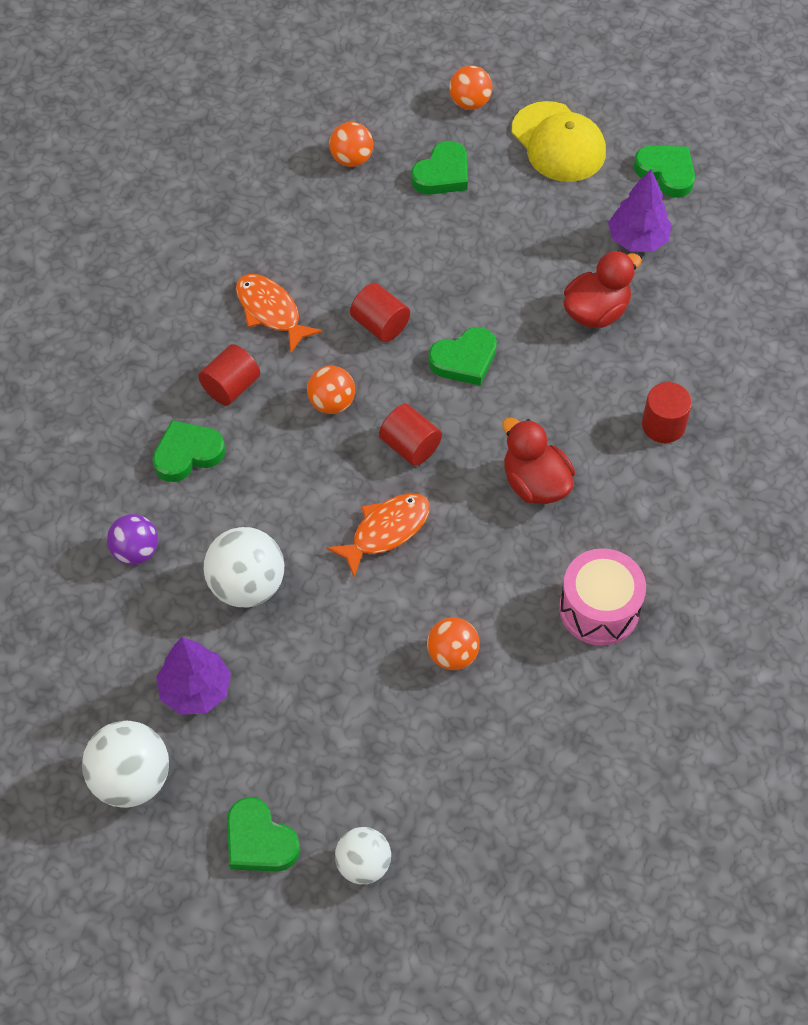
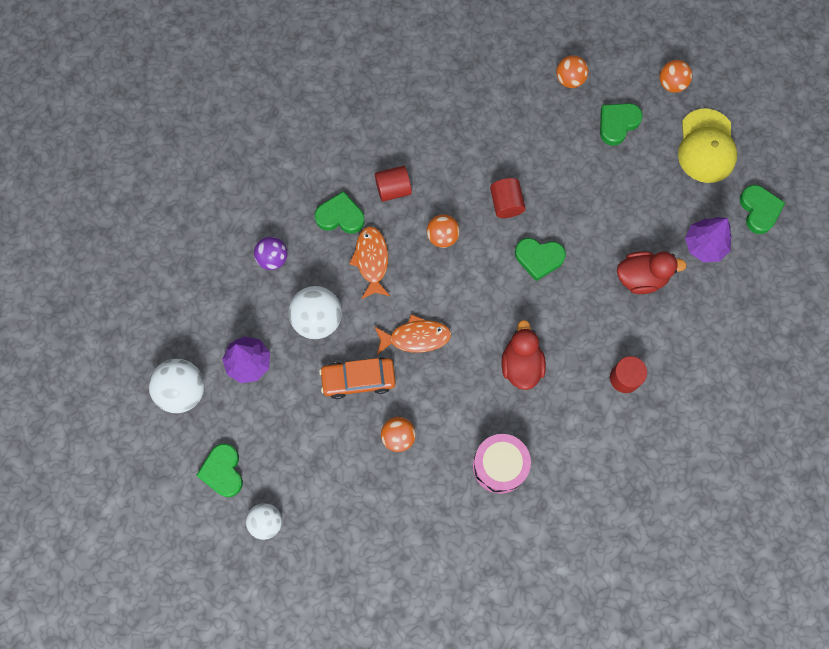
camera: 35 degrees right, 15 degrees up
orange fish [236,274,322,353] -> orange fish moved to [349,226,390,299]
red cylinder [379,404,442,466] -> none
green heart [411,141,468,195] -> green heart turned 150 degrees clockwise [600,103,643,146]
none -> orange car [319,357,396,399]

